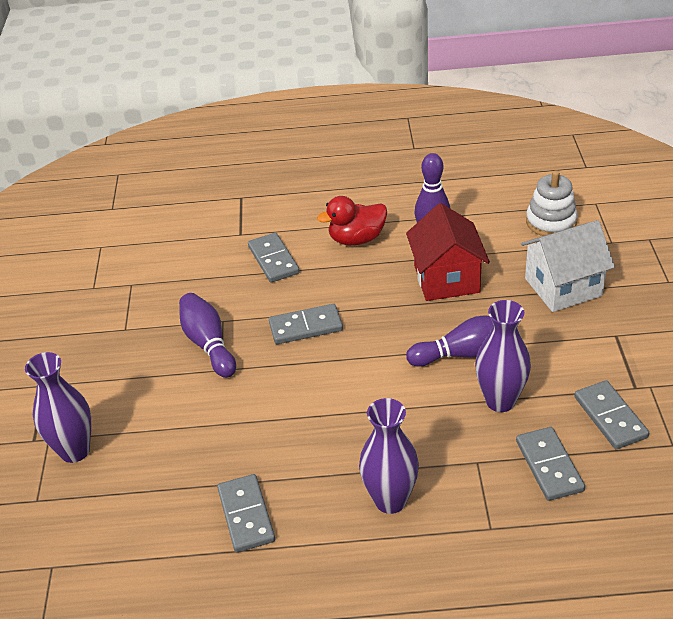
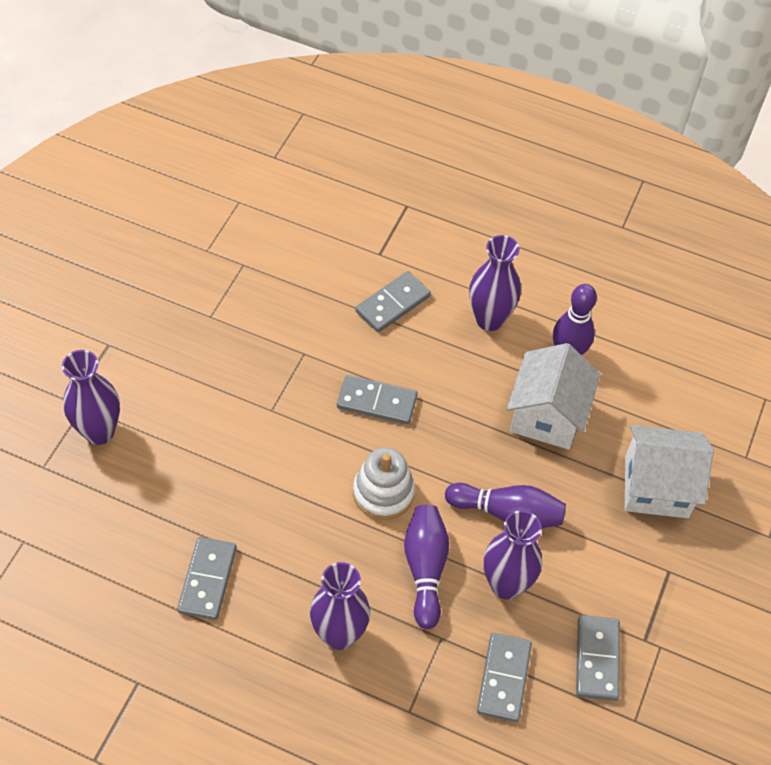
camera: 20 degrees right, 15 degrees up
purple bowling pin [179,293,236,378] -> purple bowling pin moved to [404,504,449,629]
grey domino [248,233,300,283] -> grey domino turned 45 degrees clockwise [356,271,431,333]
red duck [317,196,387,245] -> purple vase [469,235,521,331]
red house [406,203,490,301] -> white house [507,343,601,450]
white stacking toy [526,170,578,236] -> white stacking toy moved to [353,447,415,520]

